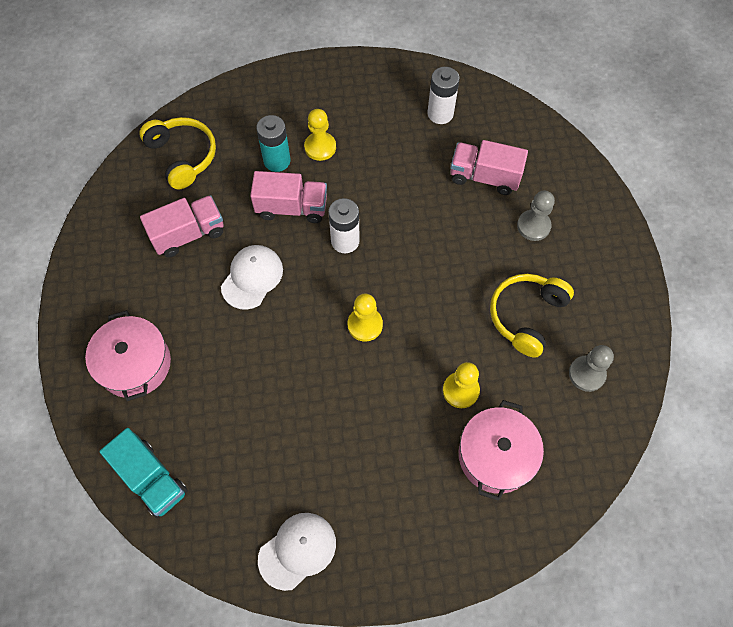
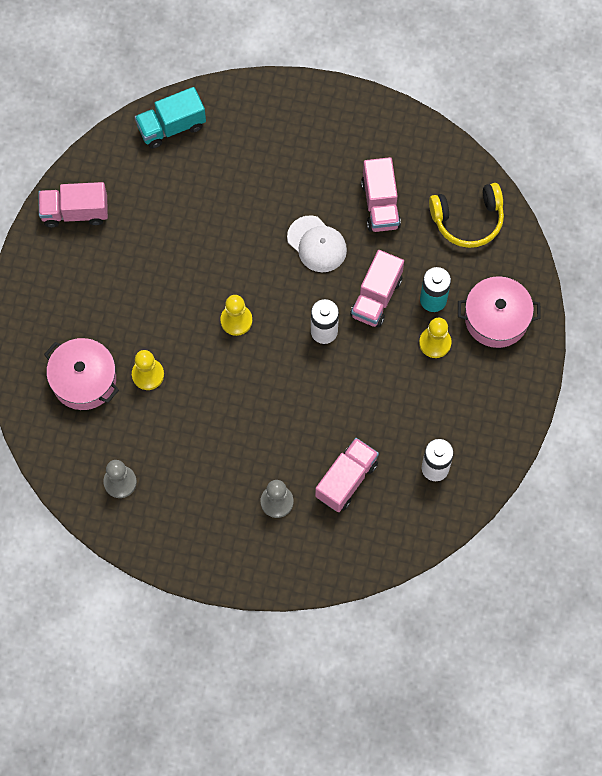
camera: 110 degrees right, 5 degrees up
pink pot [85,310,171,401] -> pink pot moved to [458,276,541,348]
white cap [258,513,336,591] -> pink truck [38,182,108,228]
yellow headphones [490,274,574,358] -> none

